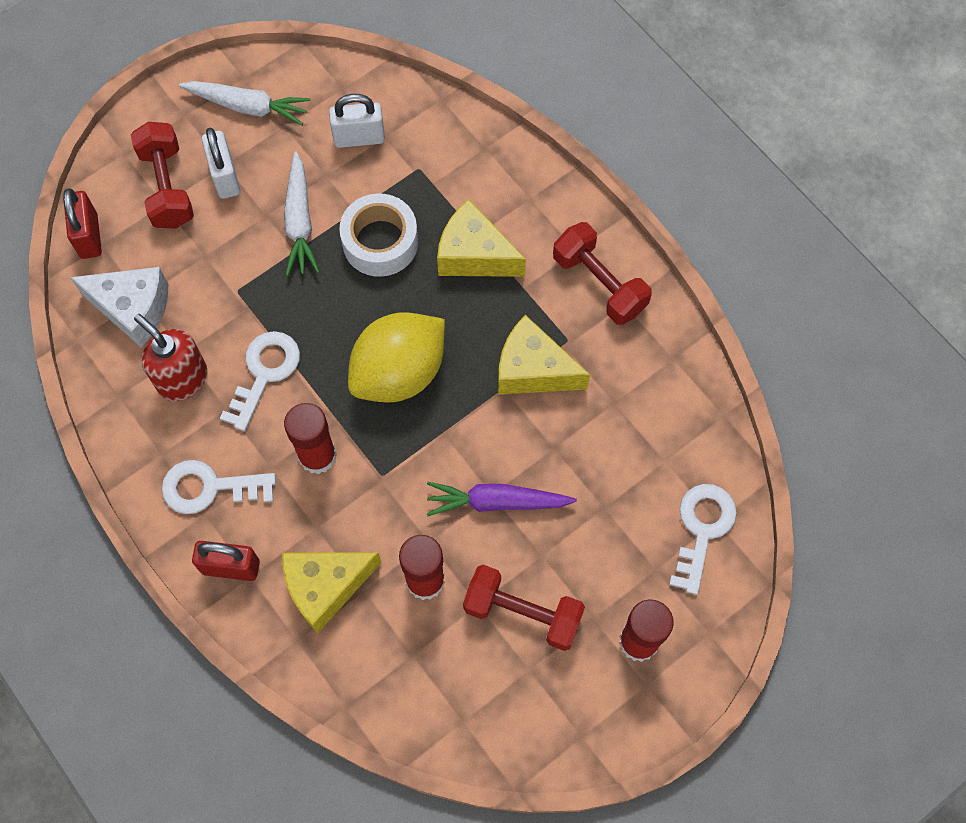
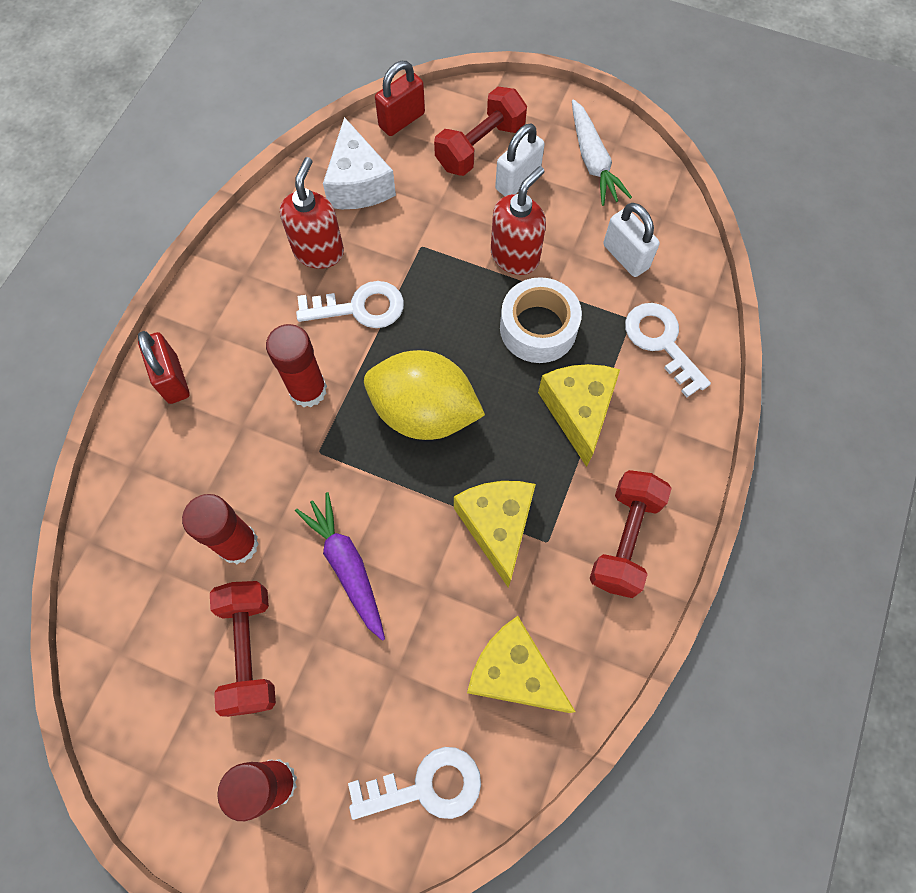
camera: 60 degrees right, 0 degrees up
white key [162,460,276,514] -> white key moved to [625,303,711,397]
yellow cheese [282,552,382,633] -> yellow cheese moved to [467,616,576,713]
white carrot [284,152,320,276] -> red soap dispenser [491,166,546,275]

